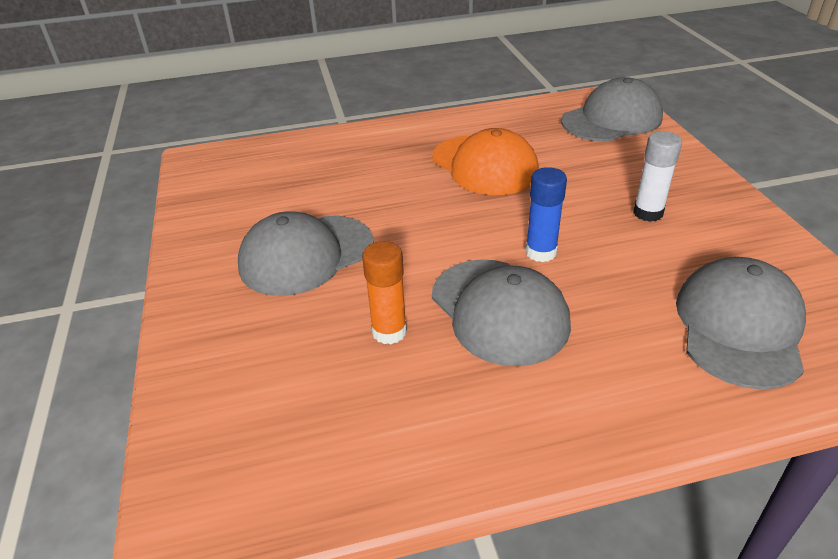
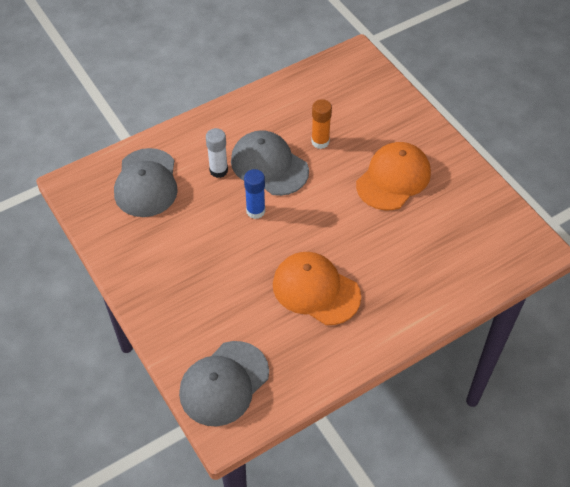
camera: 160 degrees right, 15 degrees up
grey cap [238,211,374,296] -> orange cap [356,142,431,210]
white glue stick [633,131,682,222] -> white glue stick moved to [206,128,228,178]

